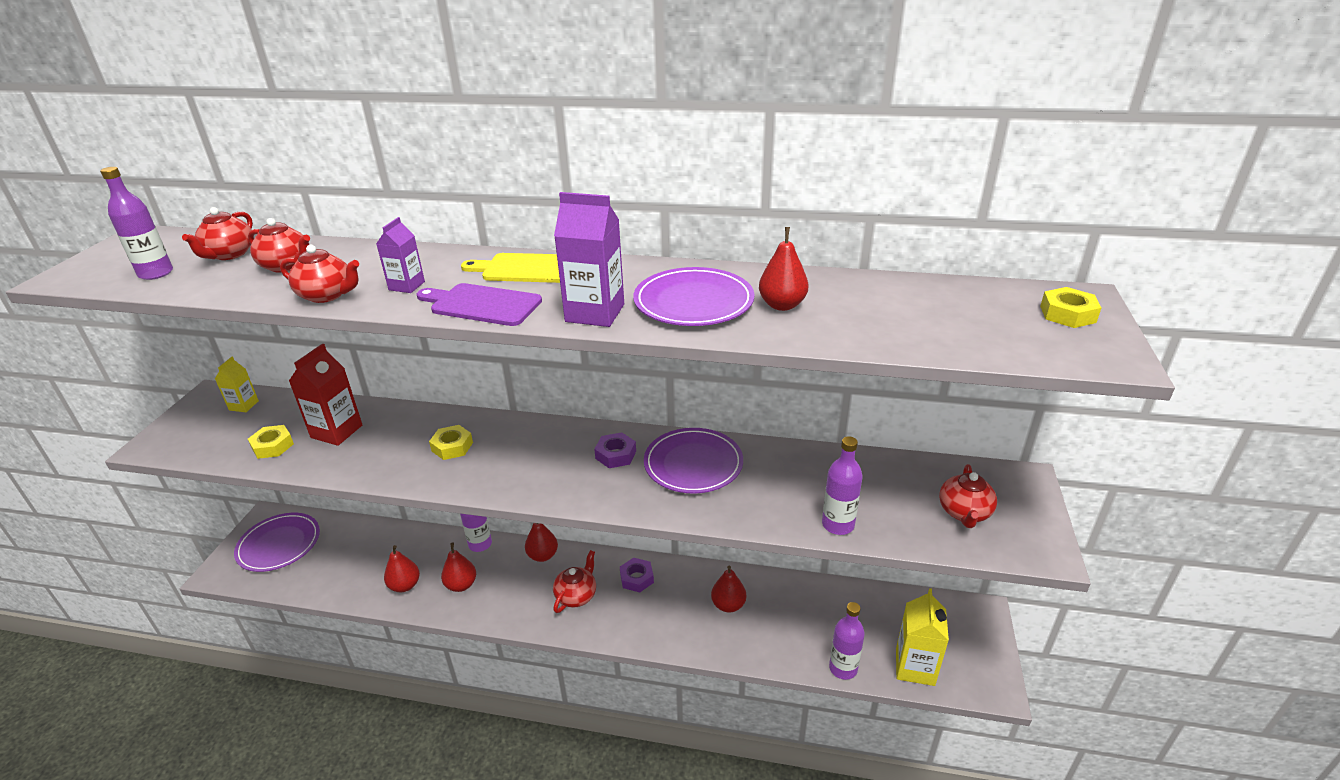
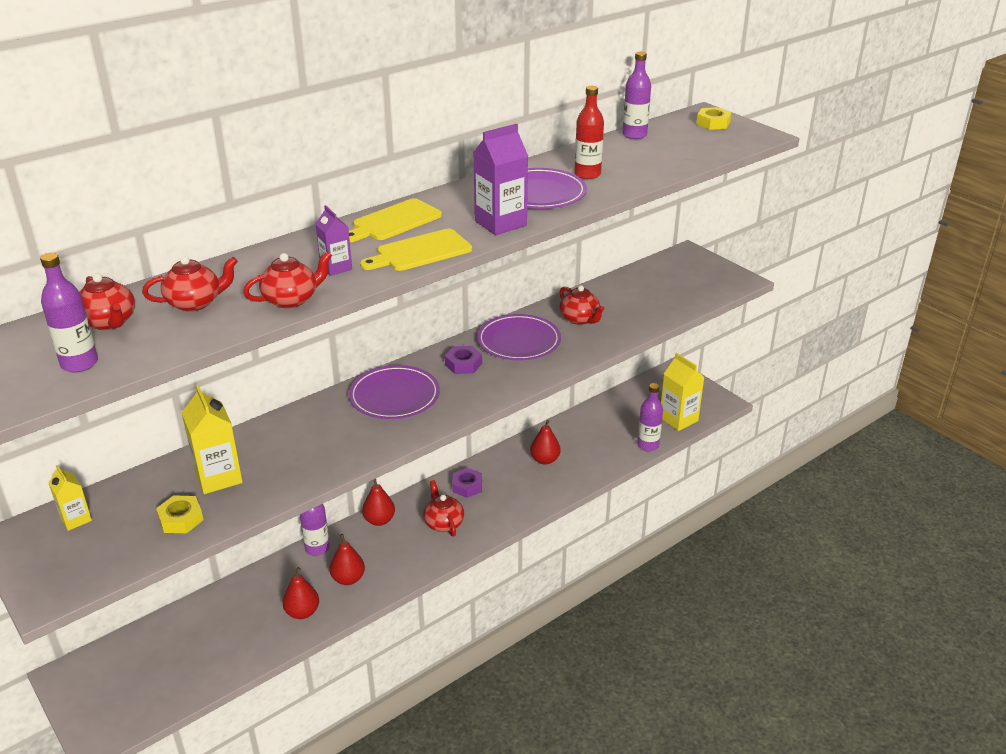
camera: 50 degrees left, 0 degrees up
purple plate [234,513,320,572] -> purple plate moved to [349,365,440,419]
red carton [289,344,362,446] -> yellow carton [182,385,243,494]
purple cutting board [417,283,542,326] -> yellow cutting board [360,229,472,271]
yellow nut [429,425,473,460] -> none
red pear [759,227,808,311] -> red bottle [574,86,604,179]
purple bottle [822,436,863,535] -> purple bottle moved to [623,52,651,139]
red teapot [939,464,997,528] -> red teapot moved to [560,285,604,325]

